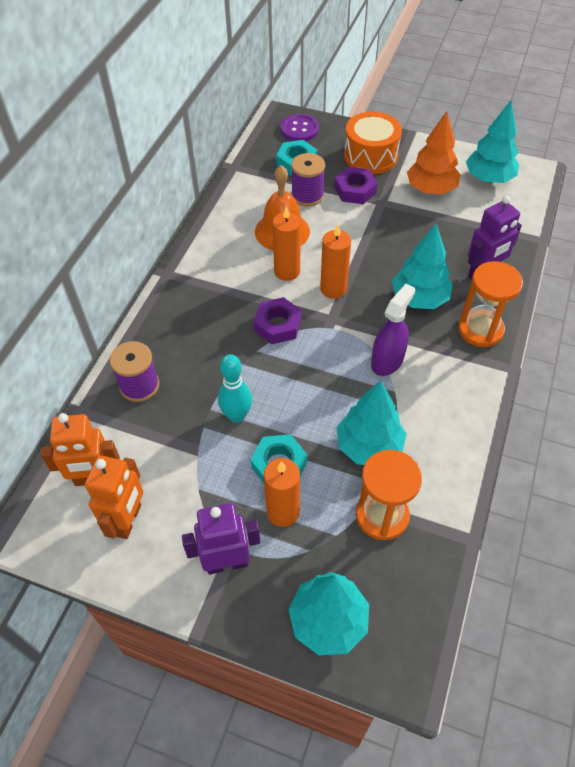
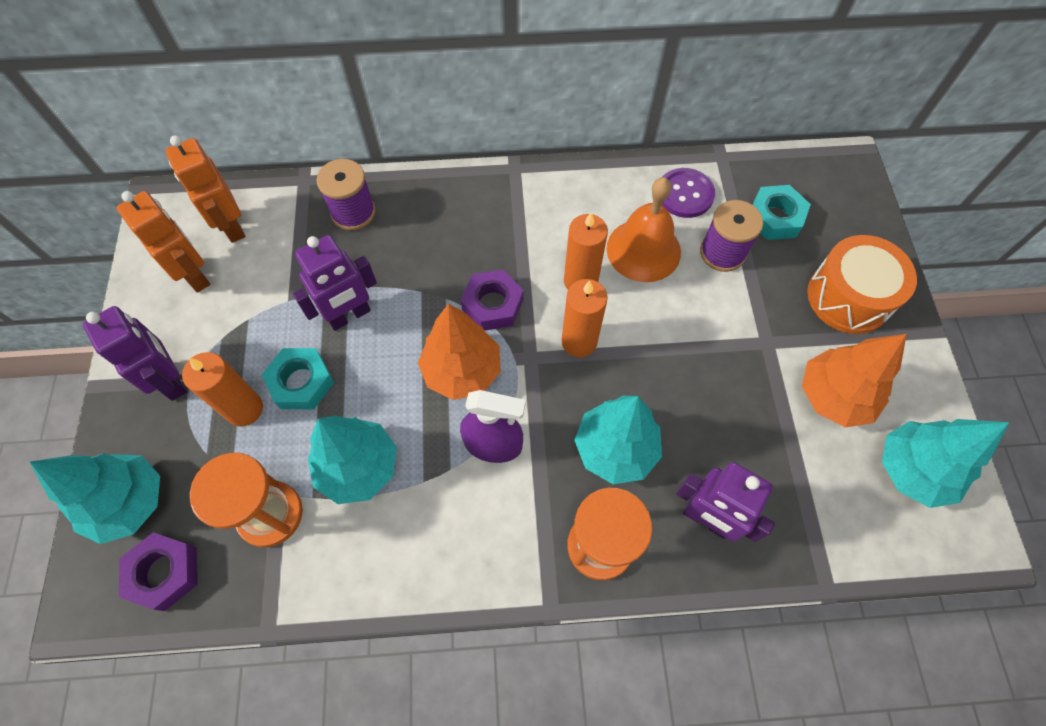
camera: 65 degrees right, 10 degrees up
orange robot [85,455,143,539] -> orange robot turned 120 degrees counterclockwise [117,191,210,293]
turquoise bowling pin [218,354,252,423] -> purple robot [293,235,377,331]
purple button [280,114,319,141] -> purple button moved to [662,168,715,218]
purple nut [334,167,378,204] -> purple nut moved to [119,532,198,611]
none -> orange tree [418,304,501,400]

